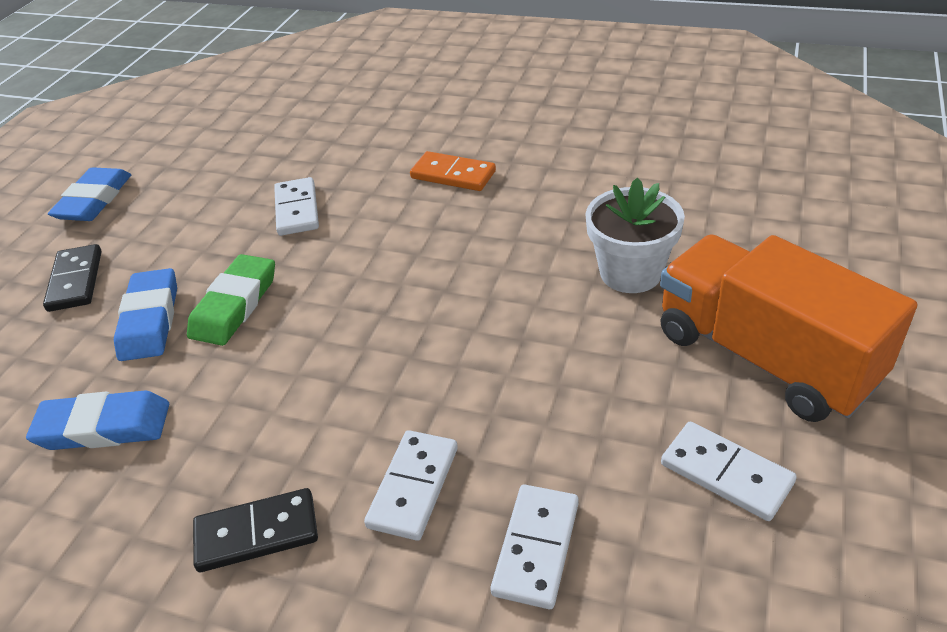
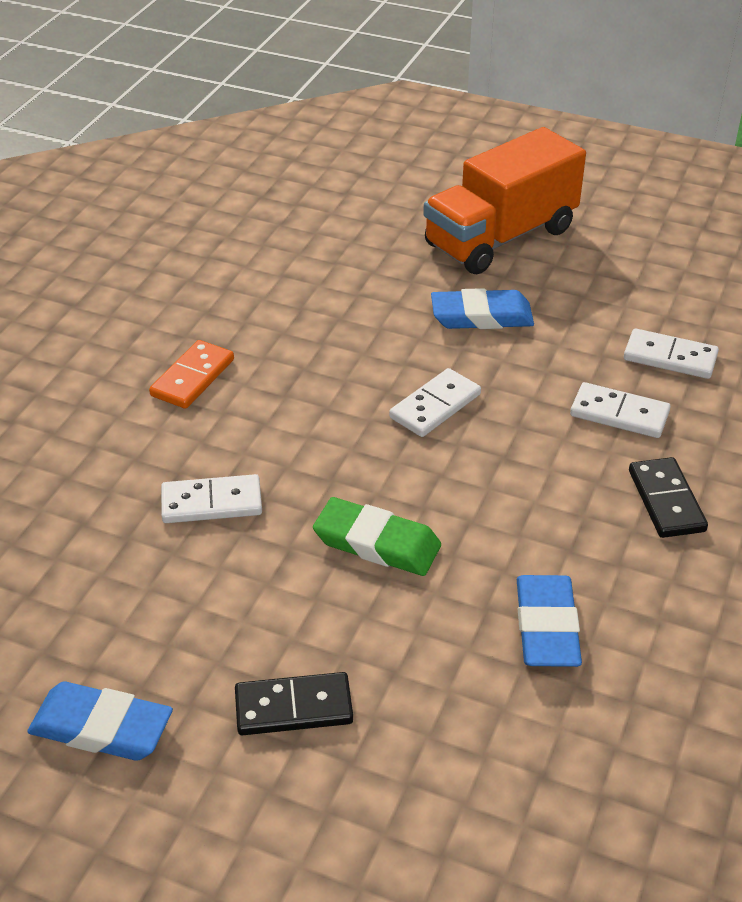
camera: 90 degrees left, 0 degrees up
blue eraser [114,268,177,361] -> blue eraser moved to [431,288,534,329]
white flower pot [585,177,685,293] -> none
white domino [661,422,797,521] -> white domino moved to [389,368,481,437]

